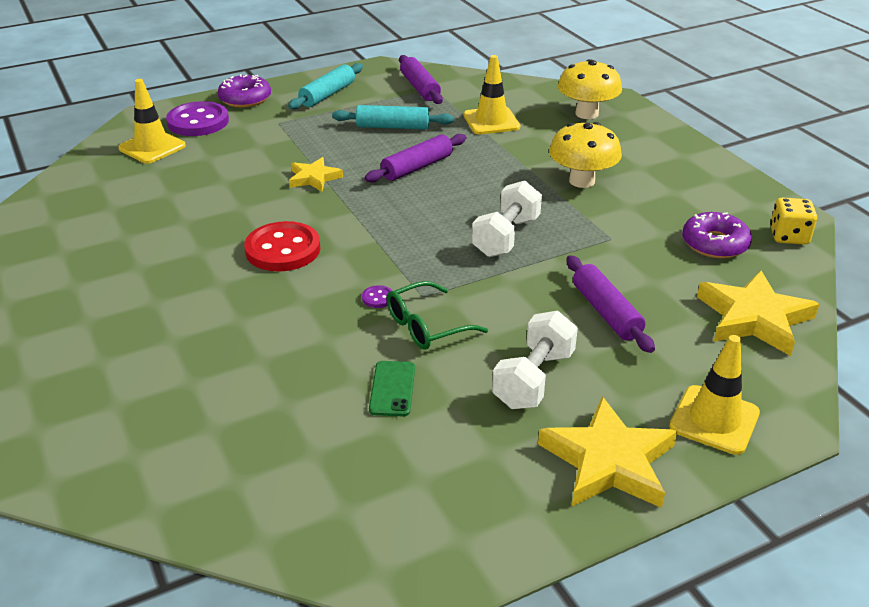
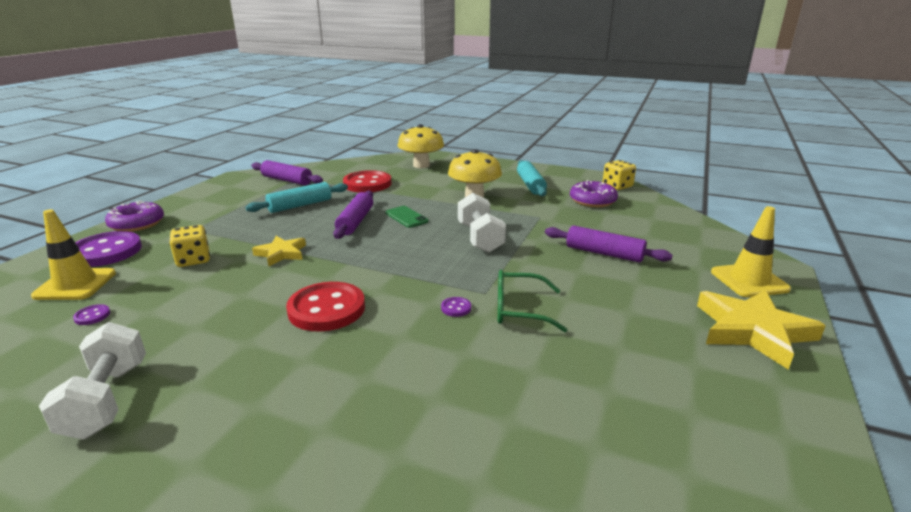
camera: 40 degrees left, 10 degrees down
turquoise rolling pin [288,63,363,109] -> turquoise rolling pin moved to [517,160,547,196]
green phone [369,361,415,416] -> green phone moved to [386,206,428,228]
green glasses [387,281,488,350] -> green glasses turned 75 degrees clockwise [498,270,568,332]
yellow traffic cone [464,55,520,134] -> red button [343,170,391,193]
white dumbbell [492,311,578,409] -> white dumbbell moved to [39,322,146,439]
yellow star [697,270,820,356] -> none
none -> purple button [73,304,110,325]
none -> yellow dice [169,225,210,267]

